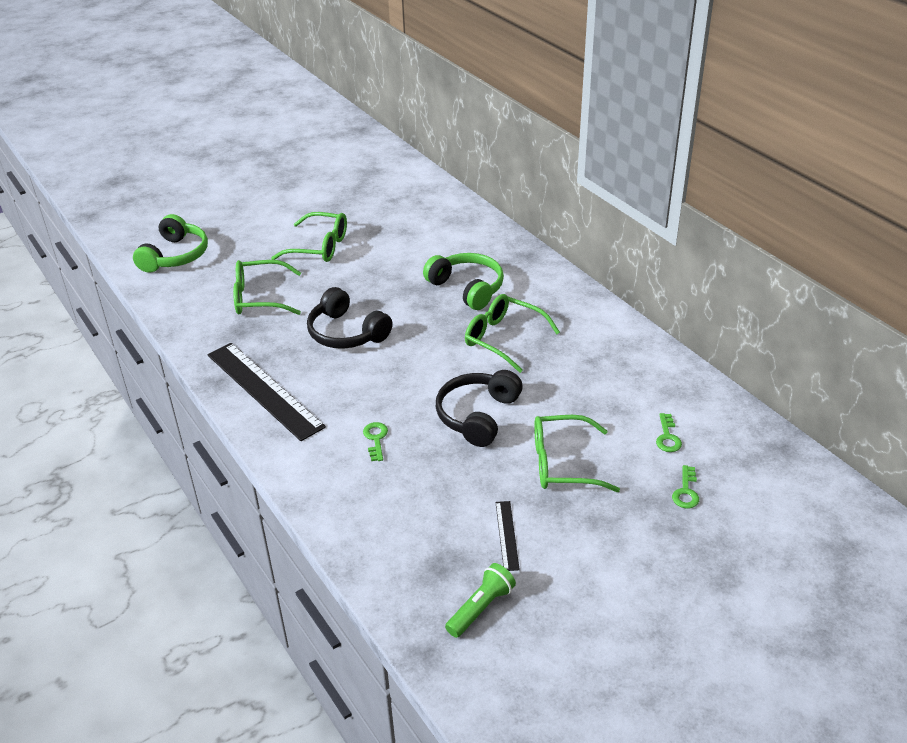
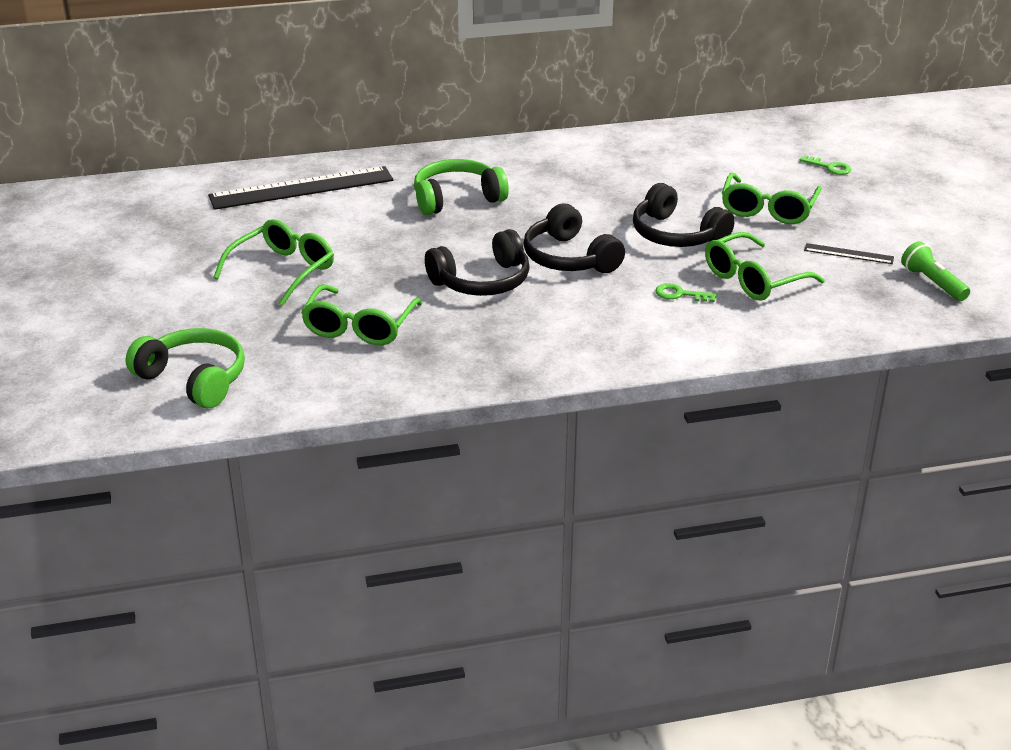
camera: 70 degrees left, 5 degrees down
black ruler [207,343,326,441] -> black ruler moved to [208,166,393,210]
green glasses [465,294,560,373] -> green glasses moved to [705,232,825,300]
green key [656,413,682,452] -> none
none -> black headphones [523,203,625,273]

